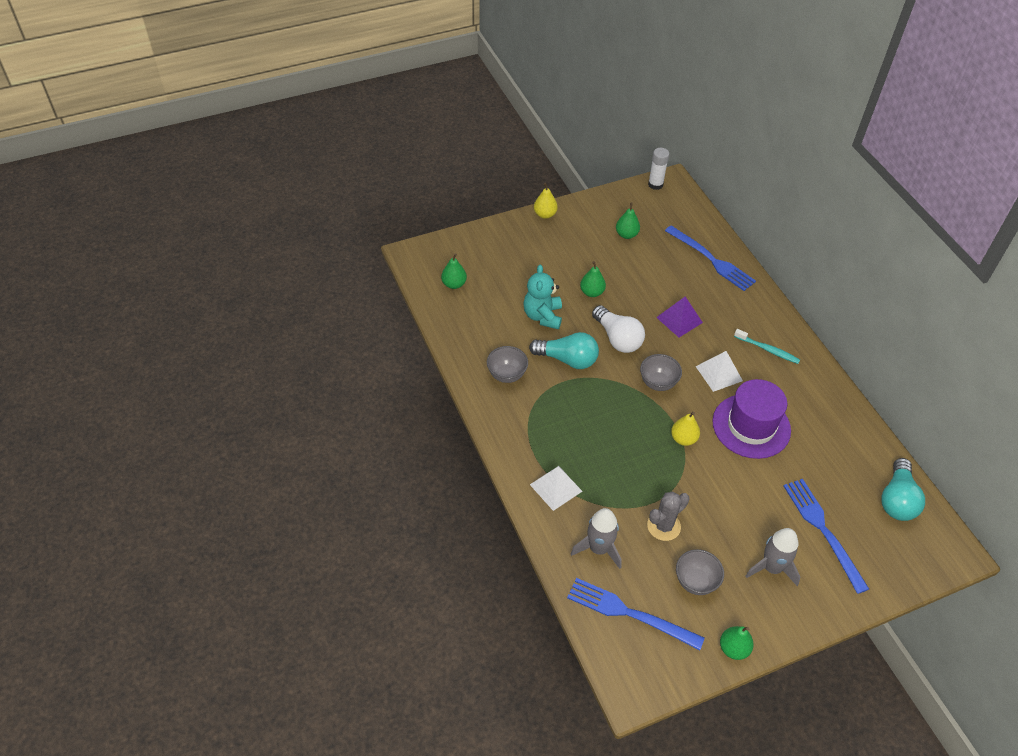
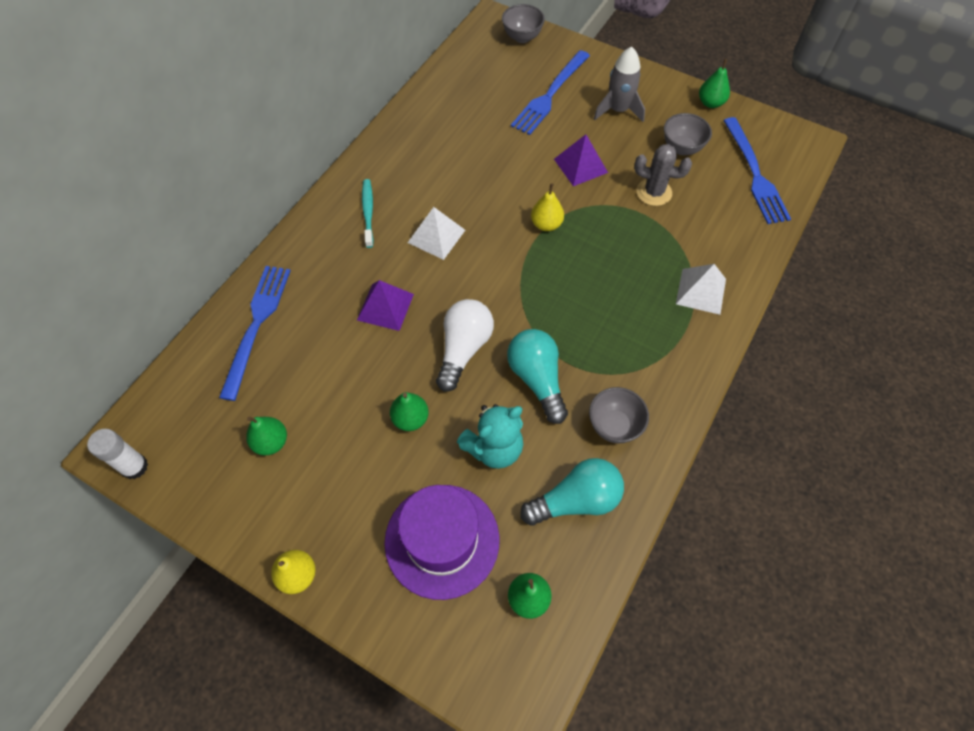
camera: 125 degrees left, 10 degrees up
grey rocket [571,508,622,569] -> none
grey bowl [640,354,682,391] -> grey bowl moved to [502,4,545,43]
purple hat [713,379,791,459] -> purple hat moved to [384,485,499,600]
turquoise light bulb [881,458,925,521] -> turquoise light bulb moved to [520,458,624,526]
none -> purple pyramid [554,134,608,186]

